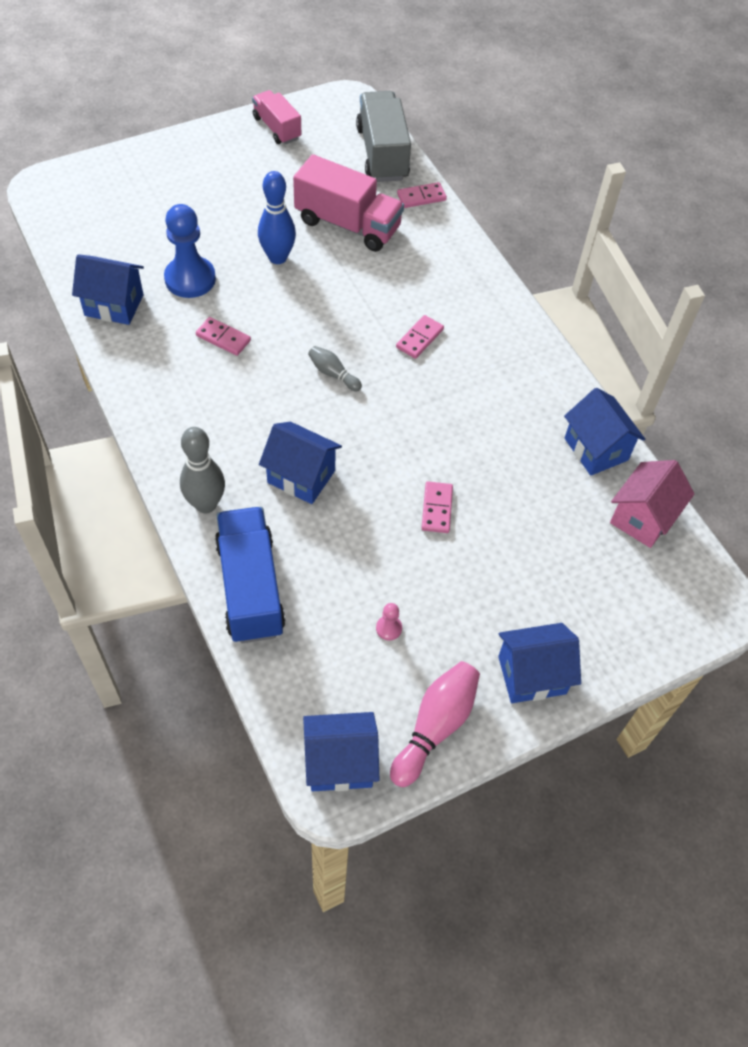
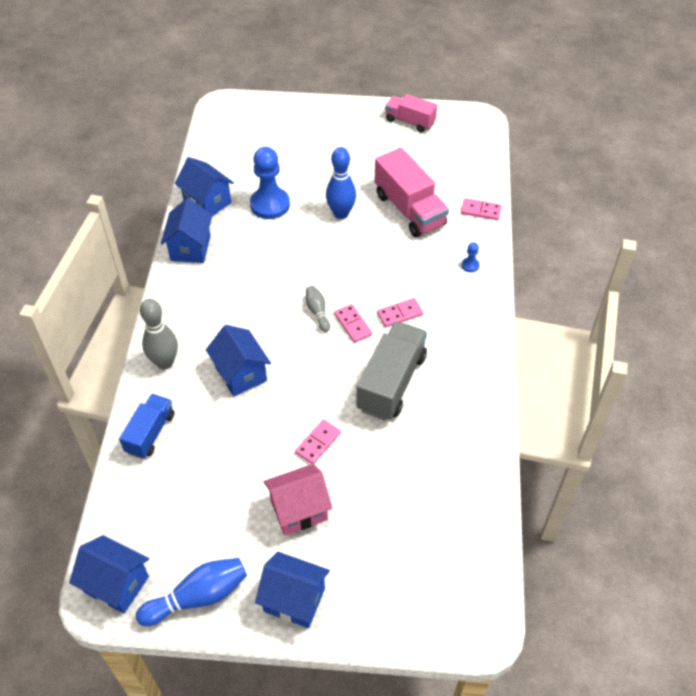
camera: 35 degrees right, 5 degrees down
pink domino [196,317,251,356] -> pink domino moved to [334,304,372,343]
blue truck [215,507,285,643] -> blue truck [119,394,174,459], size x0.62
pink truck [252,90,301,144] -> pink truck turned 60 degrees counterclockwise [385,94,437,132]
grey truck [356,91,411,182] -> grey truck moved to [356,321,427,421]
pink pawn [376,603,402,640] -> none
pink bowling pin [390,661,480,787] -> blue bowling pin [136,558,247,626]
blue house [564,388,645,476] -> blue house moved to [161,198,212,263]
pink house [610,460,695,548] -> pink house moved to [264,464,332,536]
none -> blue pawn [462,242,479,272]

